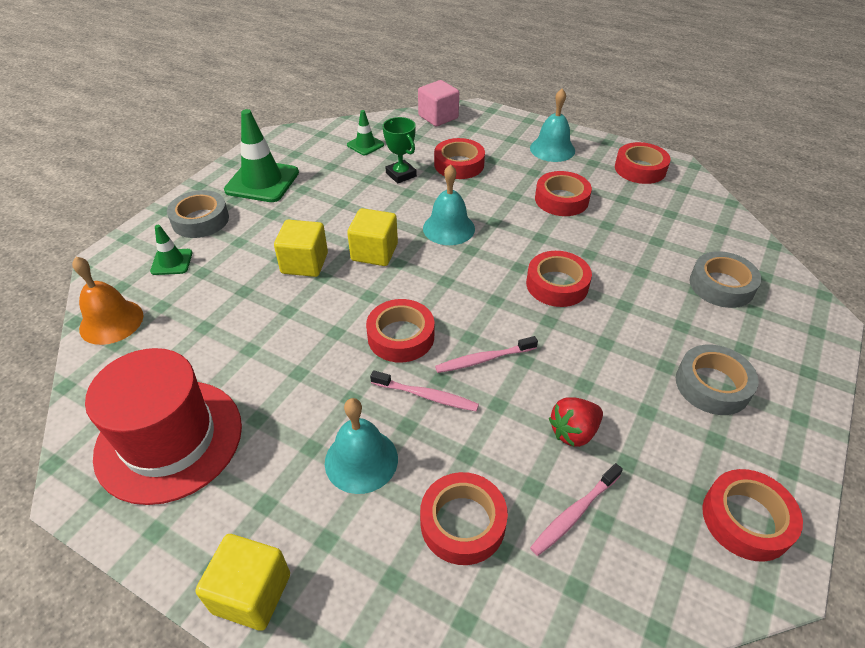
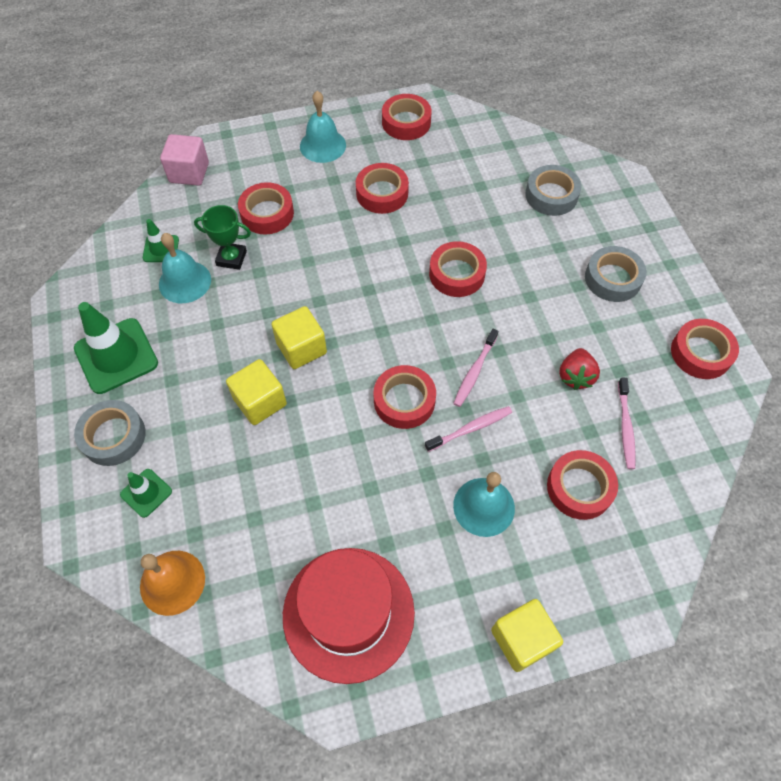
camera: 45 degrees left, 15 degrees up
turquoise bell [423,164,475,245] -> turquoise bell moved to [159,233,211,303]

